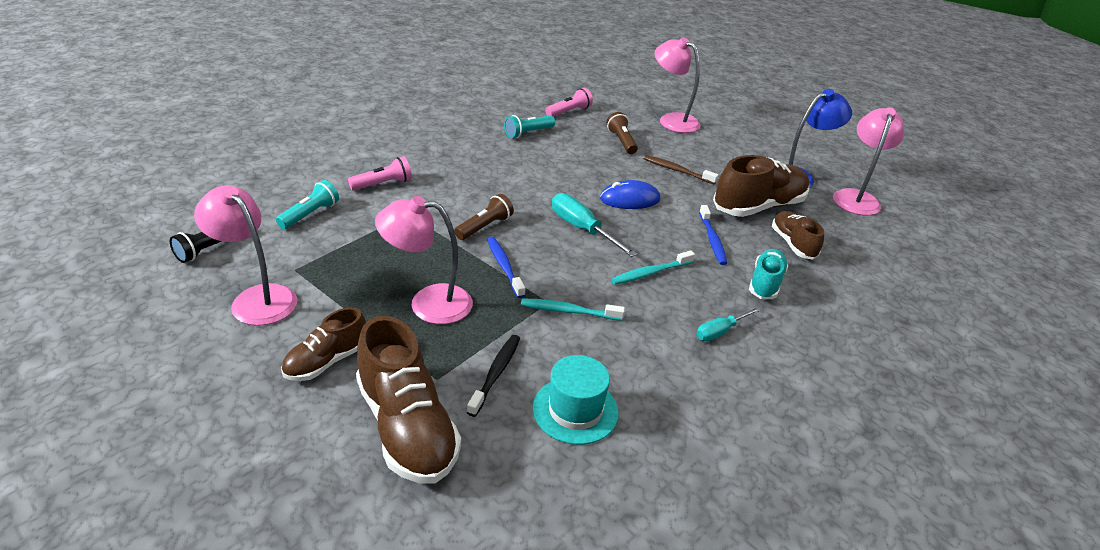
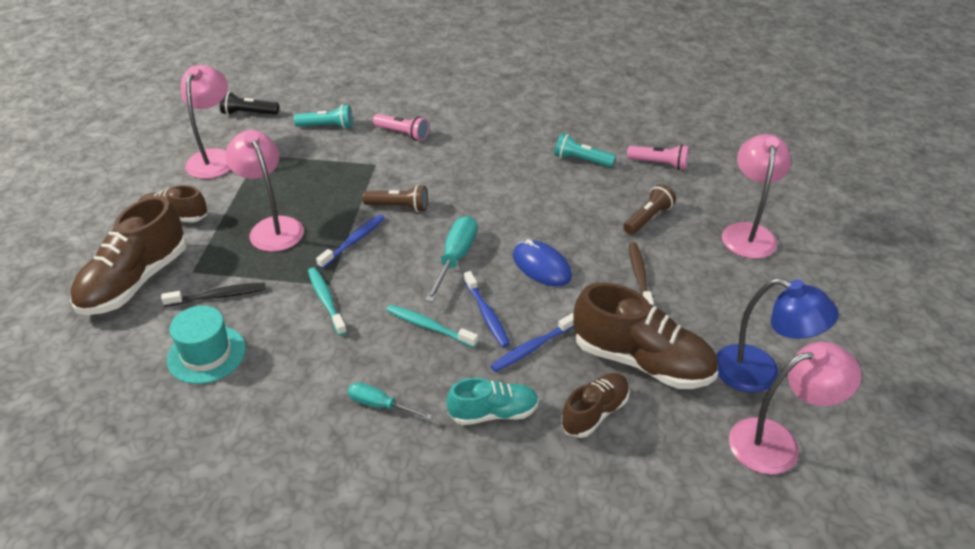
camera: 60 degrees right, 5 degrees up
none -> blue toothbrush [464,271,510,347]

